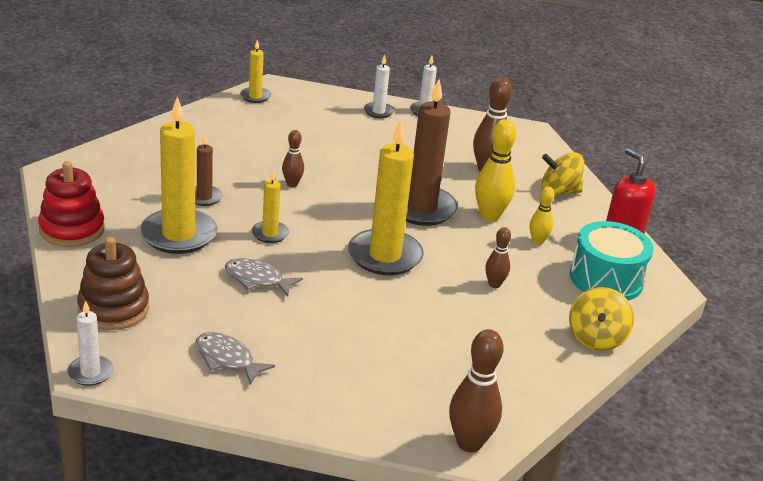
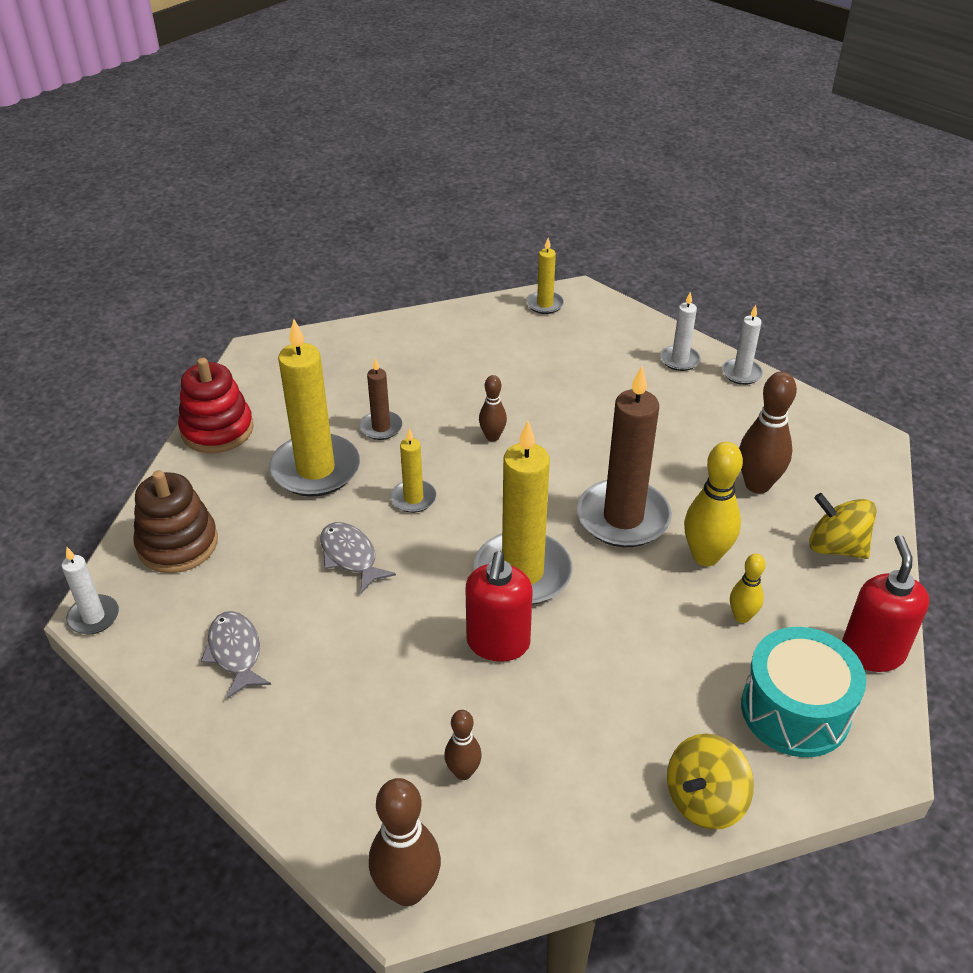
camera: 35 degrees right, 10 degrees up
brown bowling pin [485,227,511,288] -> brown bowling pin moved to [444,710,482,780]
none -> red soap dispenser [466,551,533,662]

